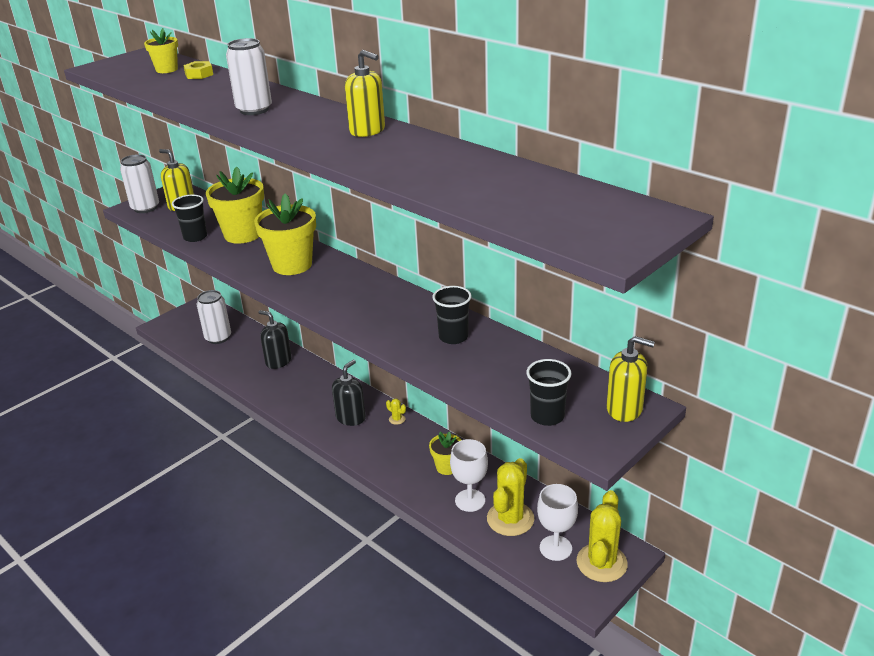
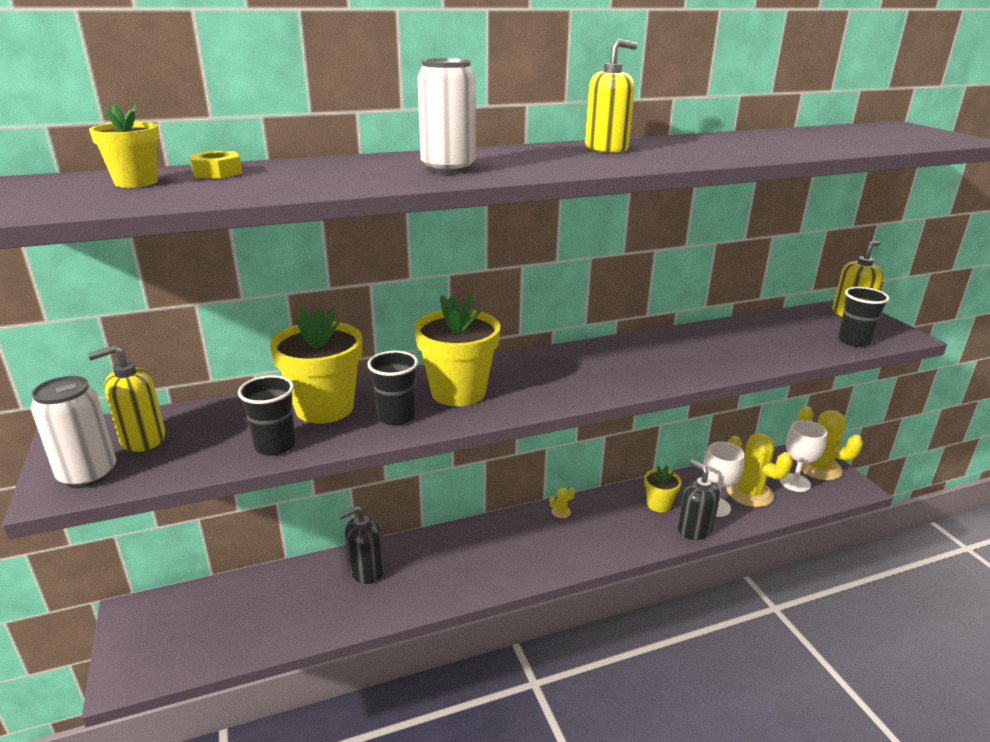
camera: 65 degrees left, 5 degrees down
white can [197,290,231,344] -> none
black soap dispenser [332,360,366,426] -> black soap dispenser moved to [678,460,720,540]
black cup [433,286,472,344] -> black cup moved to [367,351,418,425]

